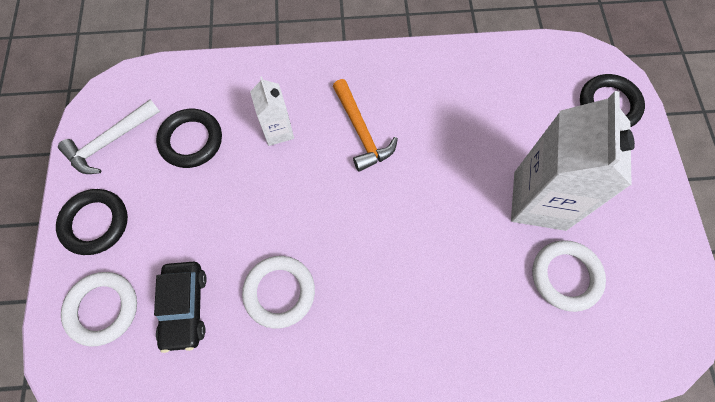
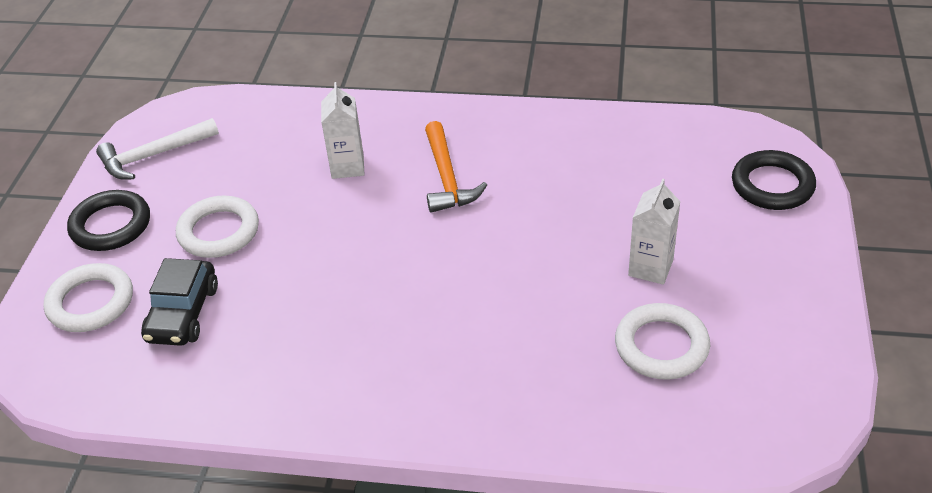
camera: 15 degrees right, 25 degrees down
black ring [156,109,222,168] -> none
white ring [242,256,315,329] -> white ring moved to [176,196,259,258]
white carton [511,91,635,231] -> white carton [628,178,681,285], size x0.51

